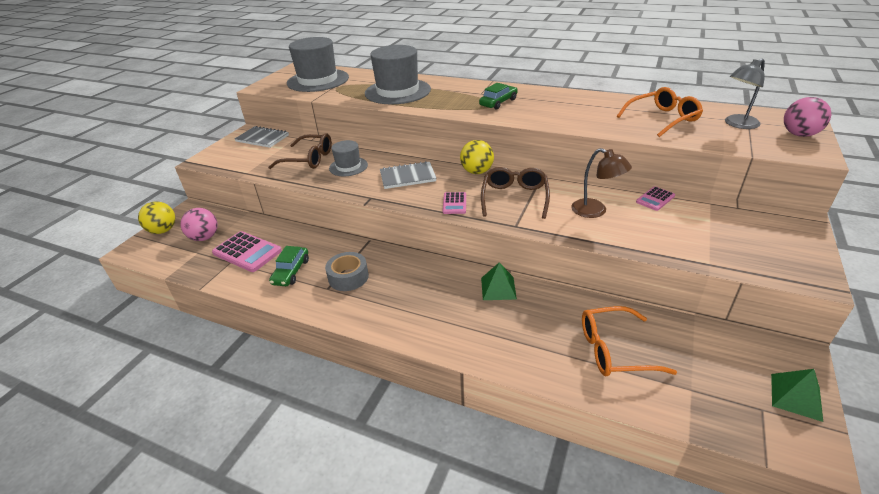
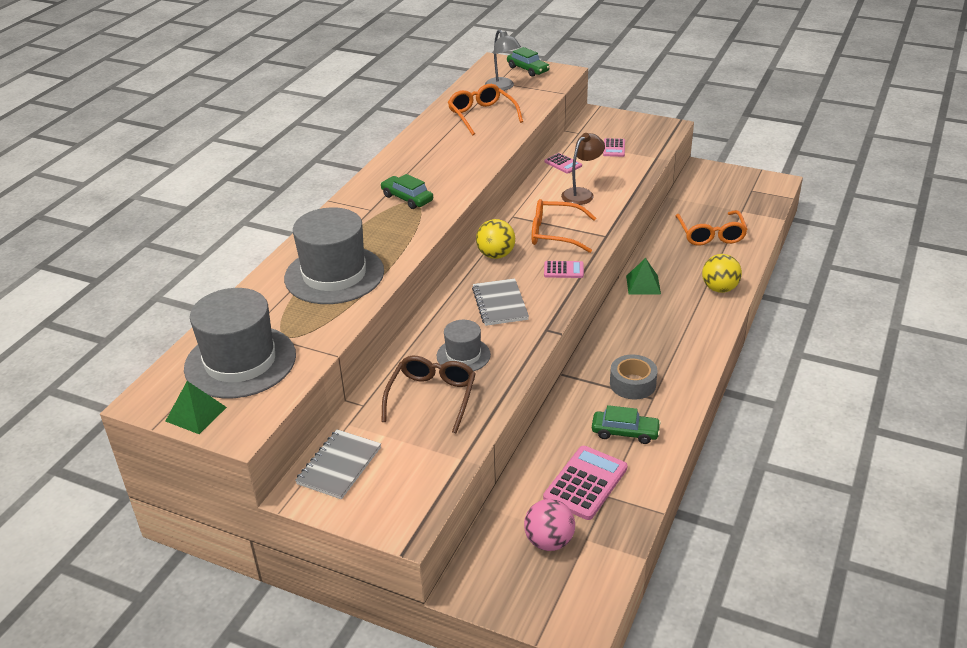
camera: 90 degrees left, 0 degrees up
yellow ball [138,201,175,234] -> yellow ball moved to [702,254,742,293]
brown glasses [481,167,550,219] -> orange glasses [532,199,596,253]
green pyramid [771,369,823,422] -> green pyramid moved to [165,381,227,434]
pink ball [784,97,831,137] -> green car [507,47,550,77]
none -> pink calculator [603,138,625,157]

